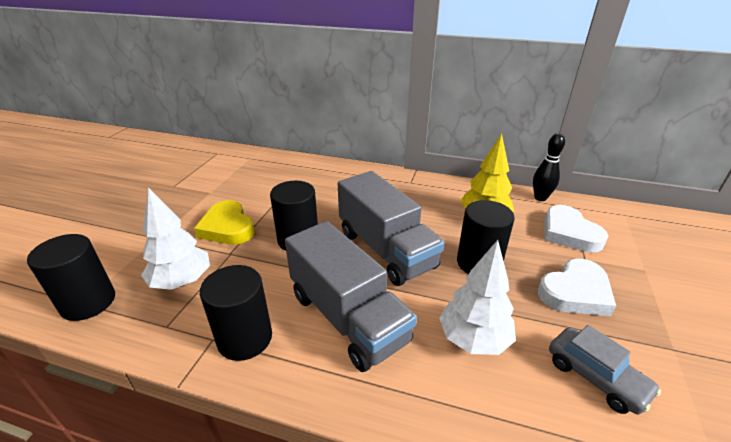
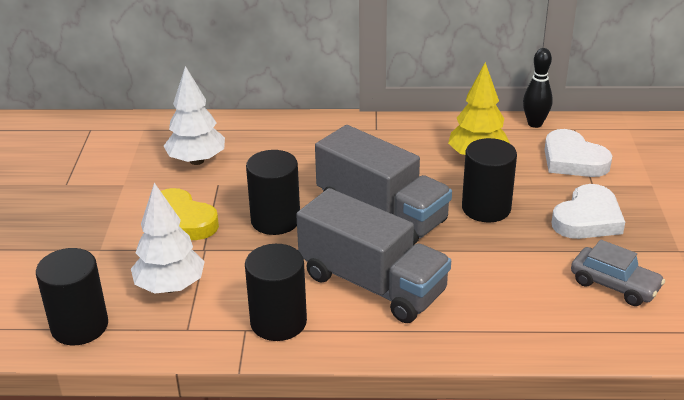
camera: 15 degrees left, 0 degrees up
white tree [439,240,516,355] -> white tree moved to [164,66,225,165]

